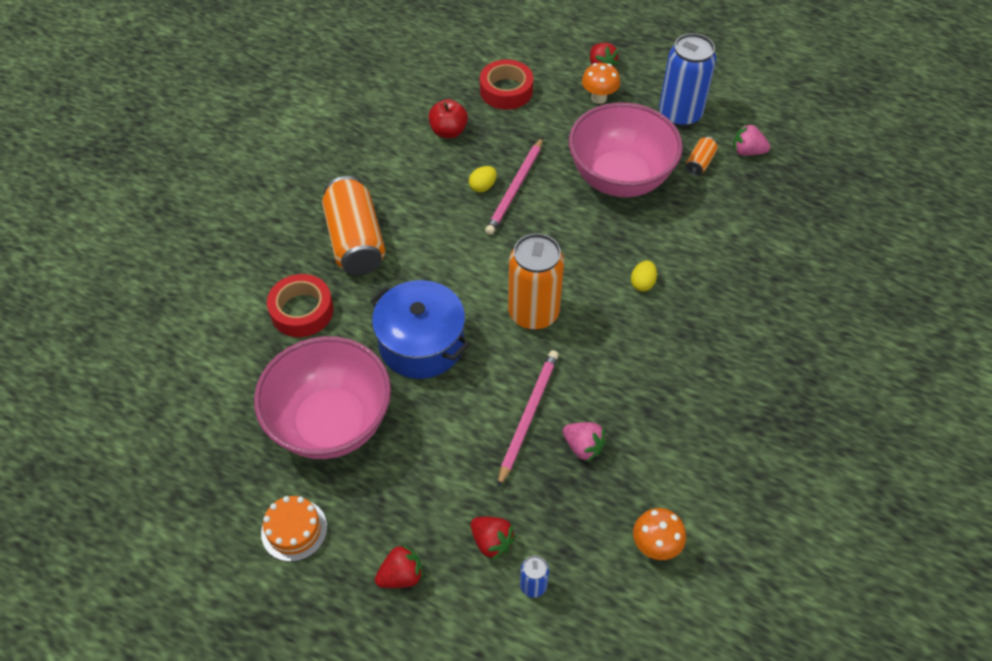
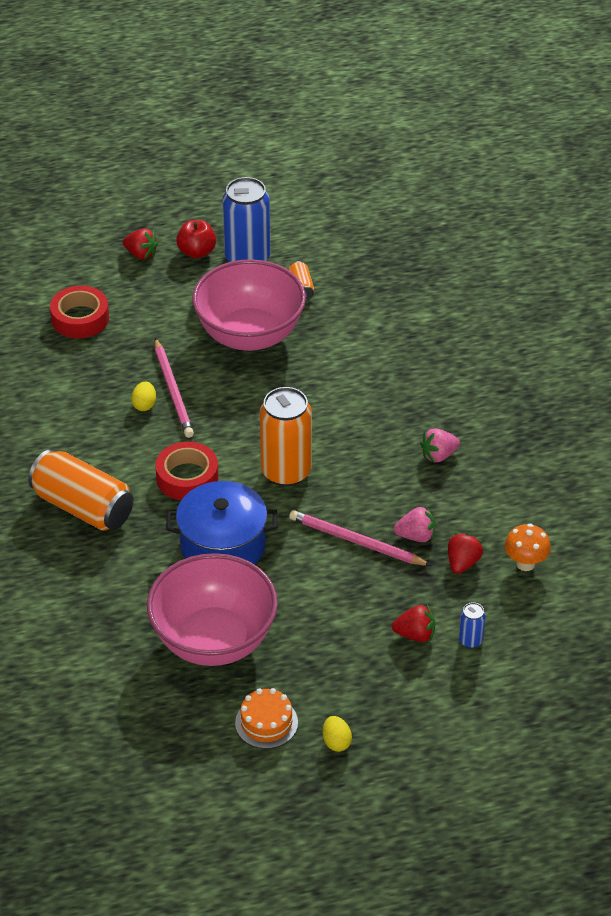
camera: 40 degrees left, 10 degrees down
red tape [267,274,334,337] -> red tape moved to [155,442,219,500]
red strawberry [375,544,424,588] -> red strawberry moved to [448,533,483,574]
red apple [428,99,468,138] -> red apple moved to [176,220,216,258]
pink pencil [498,350,559,487] -> pink pencil turned 45 degrees counterclockwise [289,510,432,566]
orange mushroom [582,63,620,104] -> none
yellow egg [631,260,657,292] -> yellow egg moved to [323,716,352,752]
pink strawberry [733,124,770,156] -> pink strawberry moved to [420,428,460,463]

